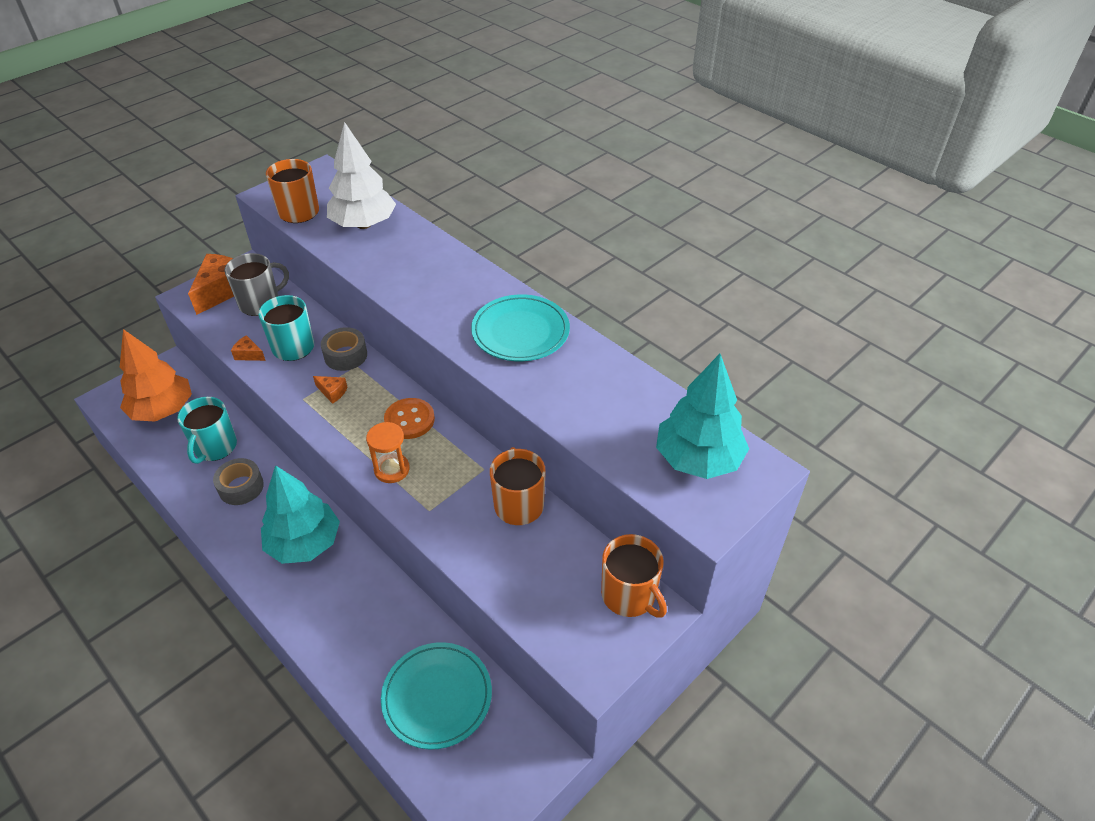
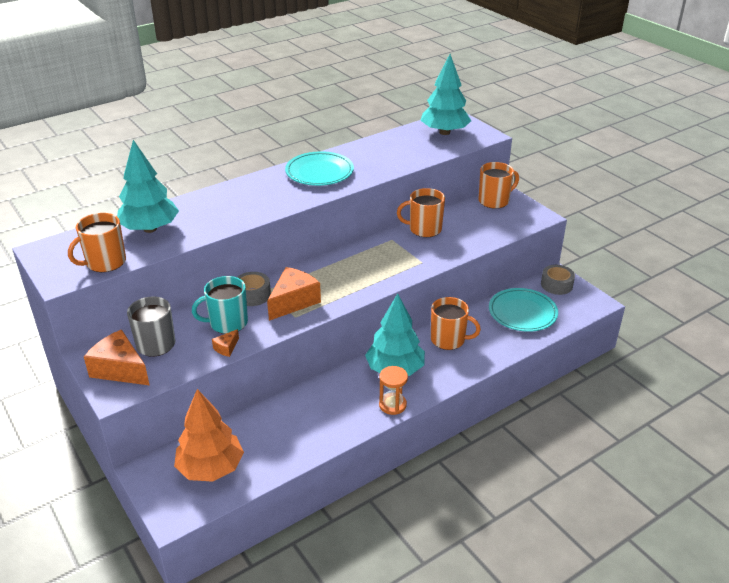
camera: 80 degrees left, 10 degrees down
turquoise mug [177,397,237,464] -> none
grey tape [213,458,264,505] -> grey tape moved to [541,265,575,295]
orange cheese [313,376,347,404] -> orange cheese [267,267,321,321], size x2.15
white tree [327,122,396,229] -> turquoise tree [117,140,179,233]
orange hourglass [366,422,410,483] -> orange hourglass moved to [379,366,408,415]
orange button [384,398,435,439] -> none
none -> orange mug [431,297,481,350]

